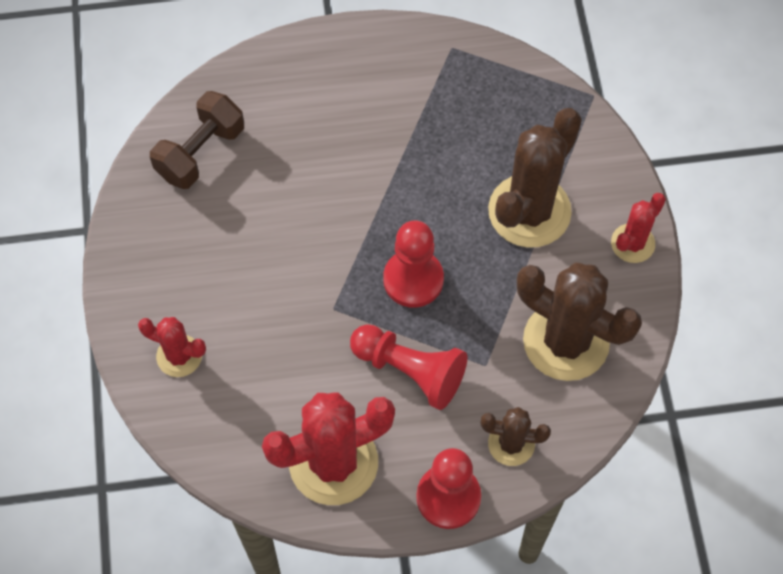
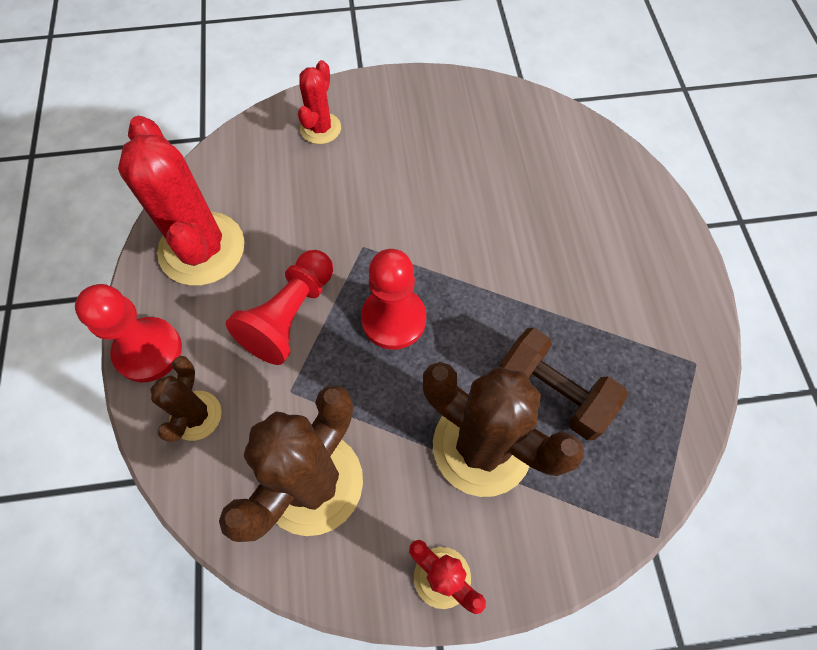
camera: 90 degrees right, 0 degrees up
brown dumbbell [150,91,244,189] -> brown dumbbell moved to [500,328,628,440]

